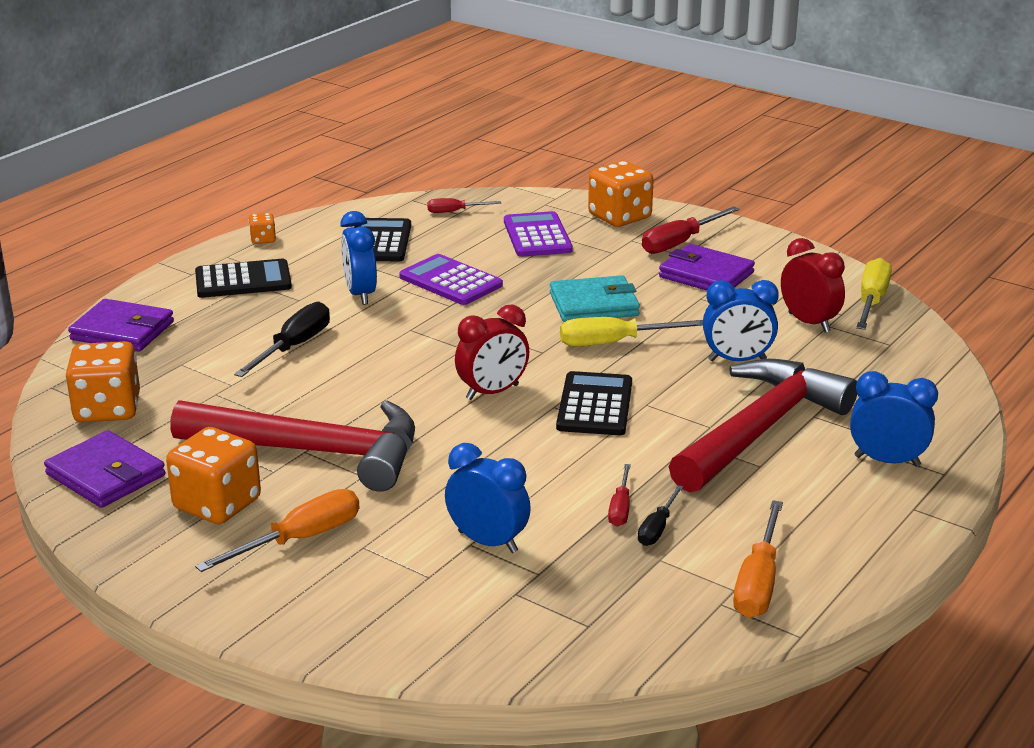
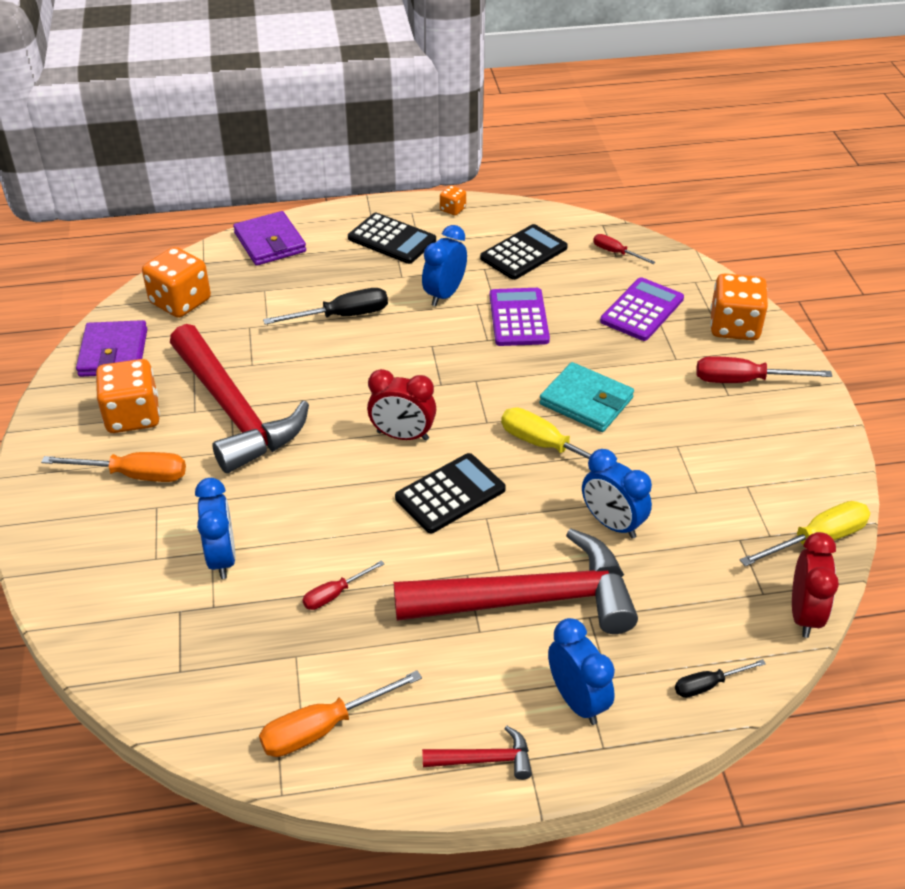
camera: 45 degrees right, 15 degrees up
black screwdriver [638,485,684,546] -> black screwdriver moved to [675,659,766,698]
purple wallet [659,244,755,291] -> none
red clock [781,238,845,332] -> red clock moved to [792,532,839,638]
none -> red hammer [422,726,532,780]

